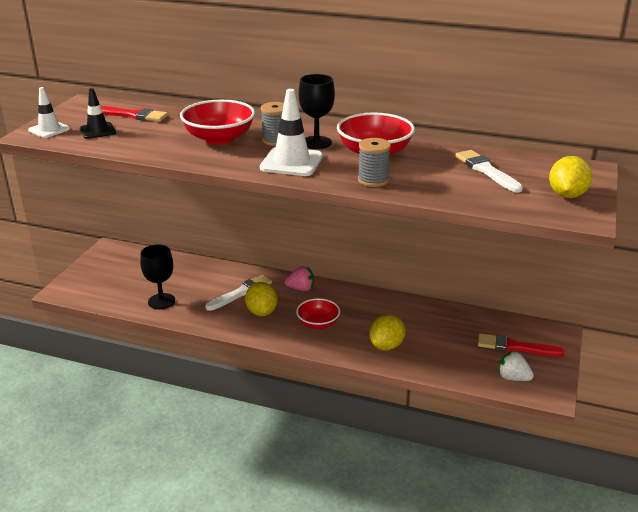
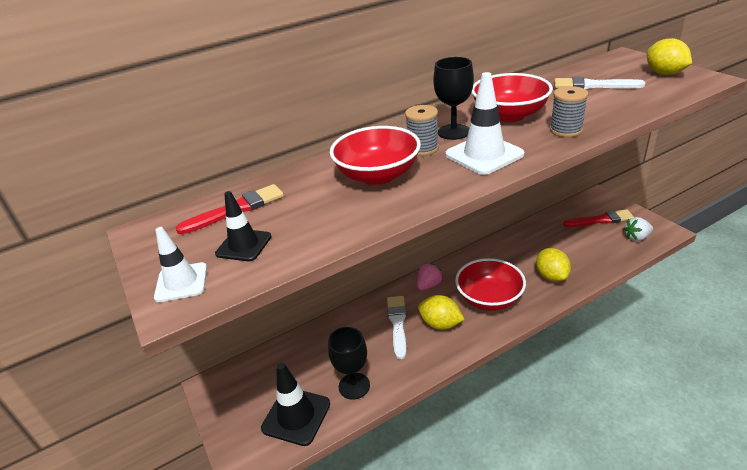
camera: 45 degrees left, 5 degrees up
red bowl [296,298,340,329] -> red bowl [455,258,526,311], size x1.58
red brush [478,333,565,357] -> red brush turned 150 degrees counterclockwise [563,209,634,227]
none -> black traffic cone [261,363,330,446]

